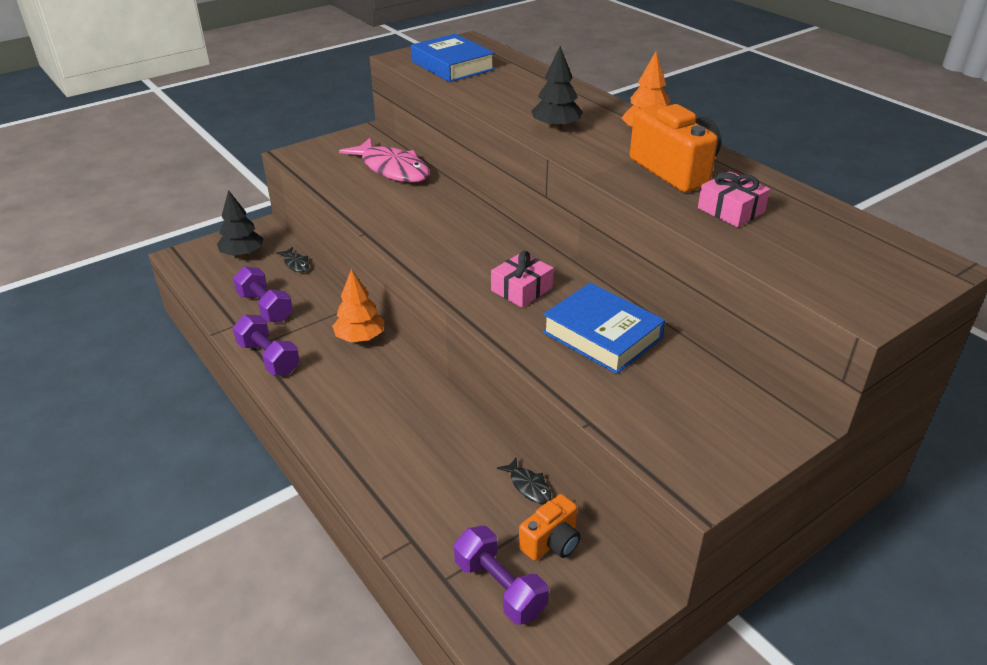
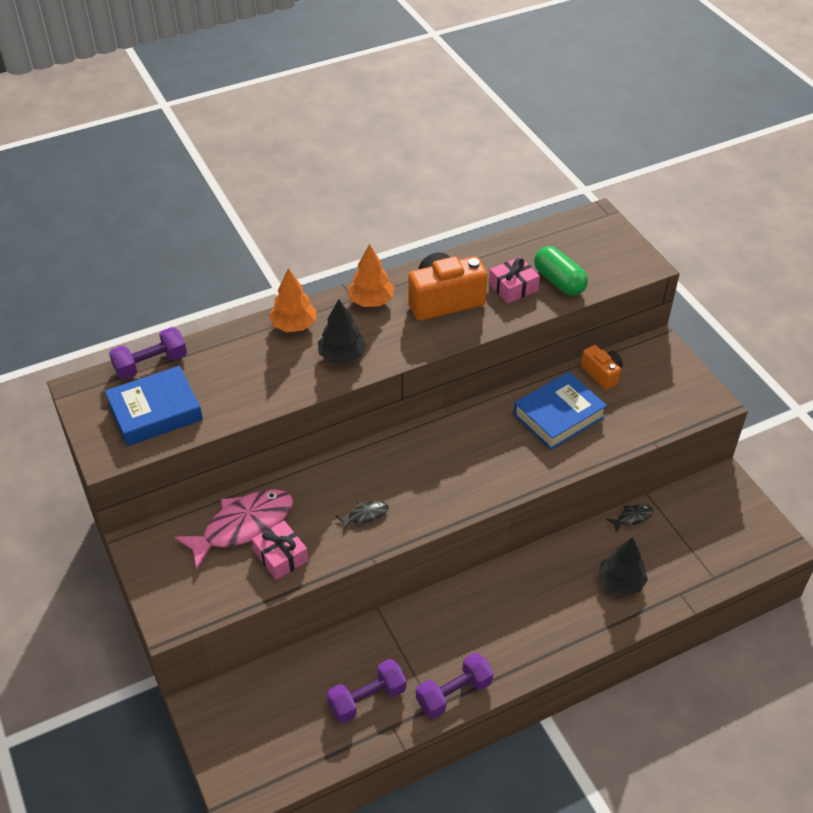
camera: 80 degrees left, 10 degrees up
black tree [217,190,263,257] -> black tree moved to [598,537,648,595]
black fish [276,247,309,272] -> black fish moved to [336,501,389,531]
orange tree [332,269,385,342] -> orange tree moved to [269,268,317,332]
purple dumbbell [454,526,549,625] -> purple dumbbell moved to [109,327,187,380]
pink gift [491,251,554,307] -> pink gift moved to [252,521,308,580]
orange camera [519,494,581,561] -> orange camera moved to [581,345,623,390]
none -> green capsule [534,246,588,296]

